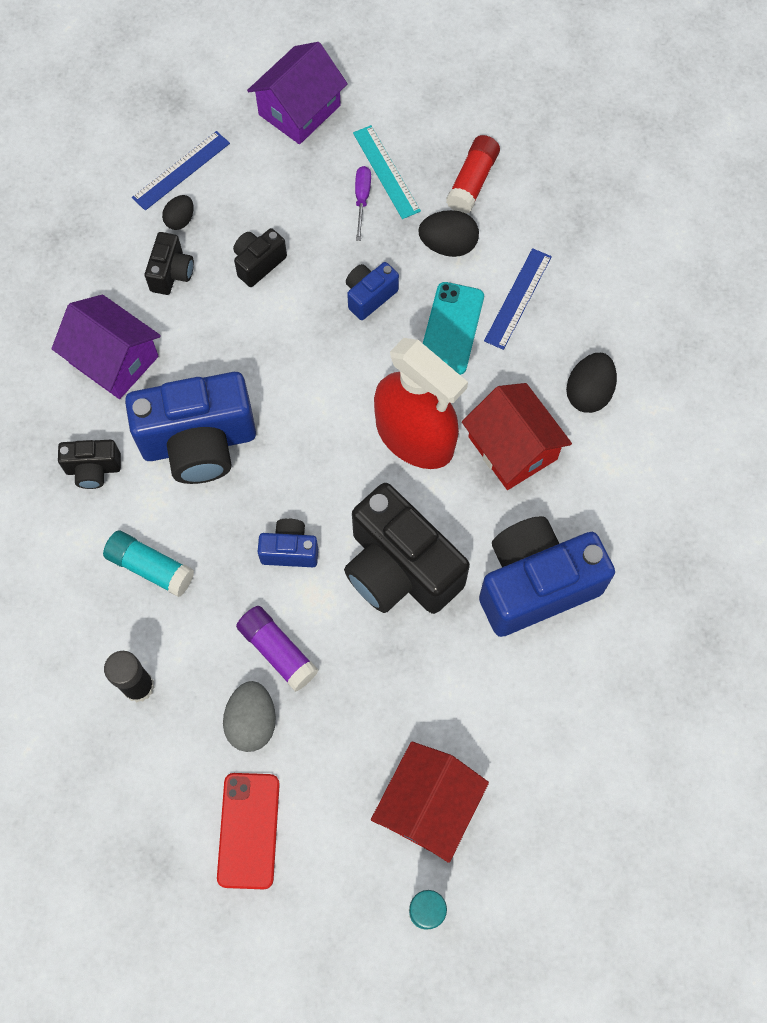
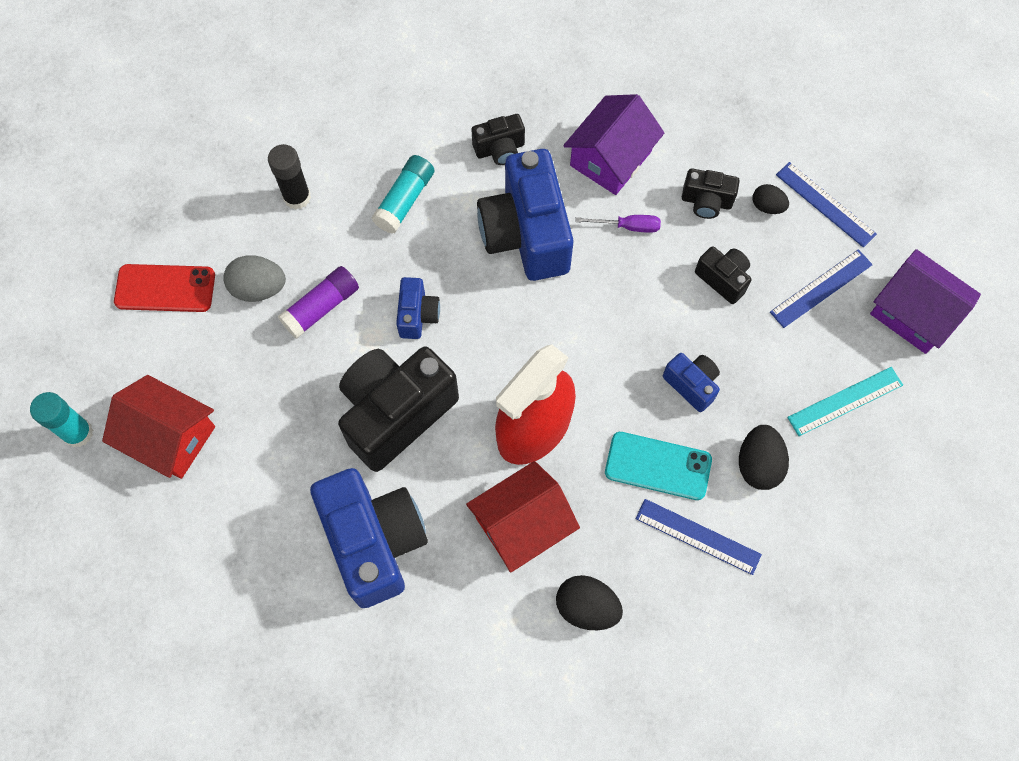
camera: 90 degrees right, 0 degrees up
black camera [58,440,121,489] -> black camera turned 105 degrees counterclockwise [471,114,525,165]
purple screwdriver [355,166,371,241] -> purple screwdriver moved to [575,215,661,233]
red glue stick [446,135,500,214] -> none
none -> blue ruler [770,249,873,328]

